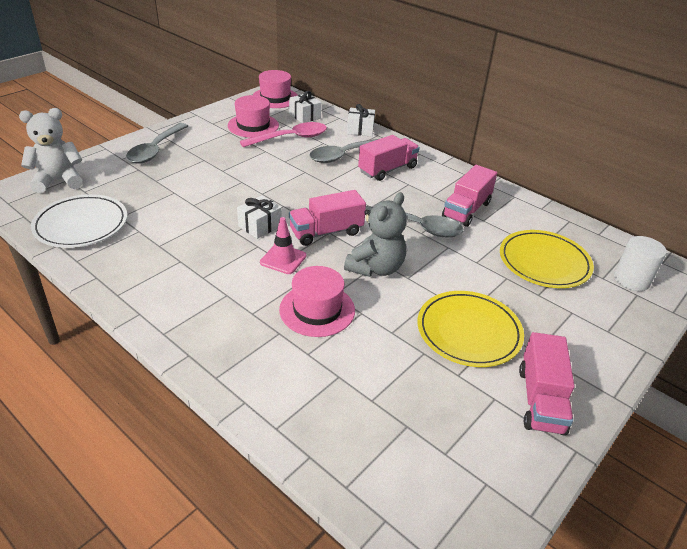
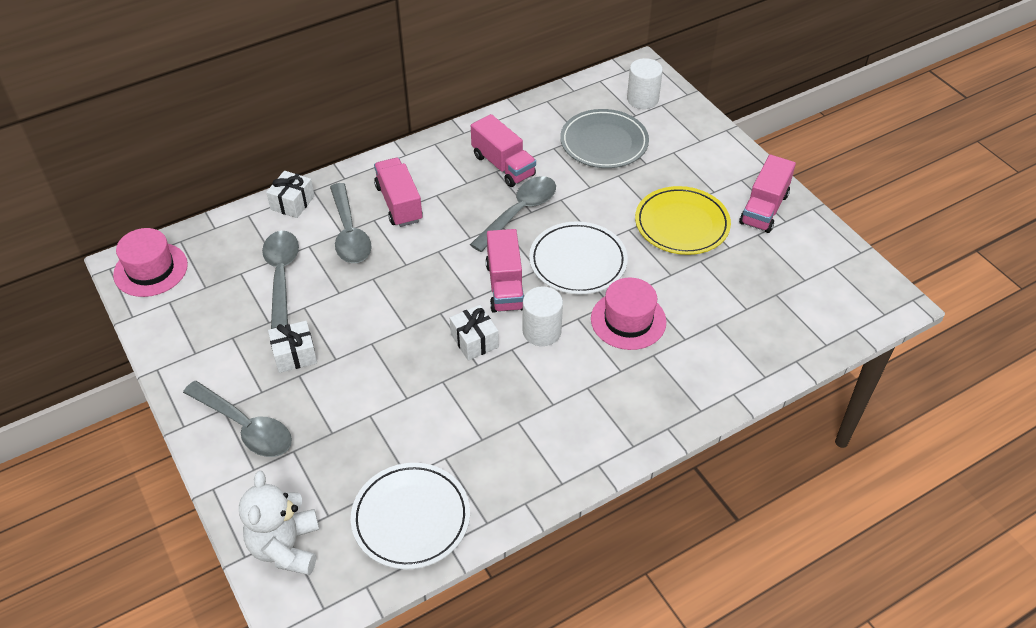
camera: 70 degrees left, 10 degrees up
pink hat [228,95,279,138] -> none
pink spoon [240,122,327,147] -> grey spoon [262,231,299,329]
pink traffic cone [260,217,306,274] -> white cylinder [523,287,563,346]
white gift [289,91,321,123] -> white gift moved to [268,321,317,373]
grey teddy bear [344,192,407,277] -> white plate [529,221,628,294]
yellow plate [500,230,594,288] -> grey plate [560,109,649,168]
pink truck [519,332,575,436] -> pink truck turned 90 degrees clockwise [739,154,796,233]

